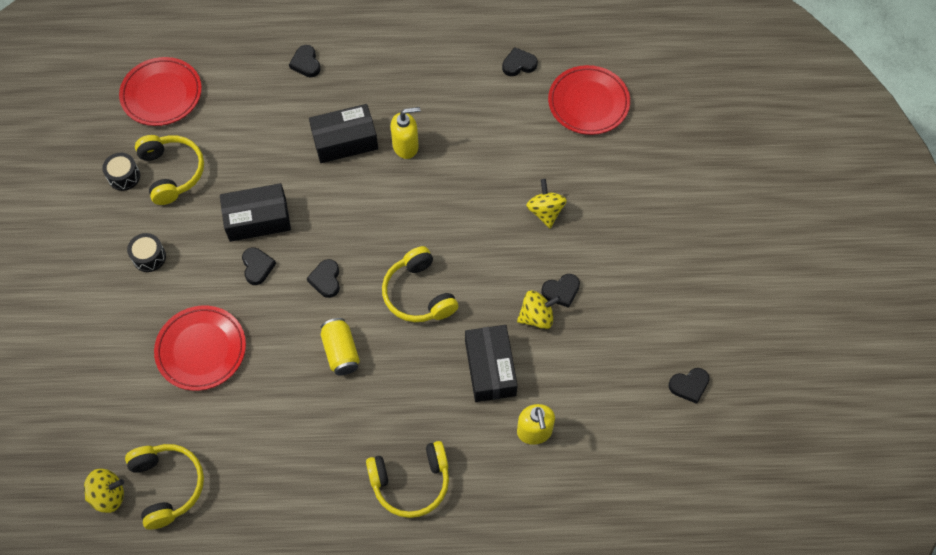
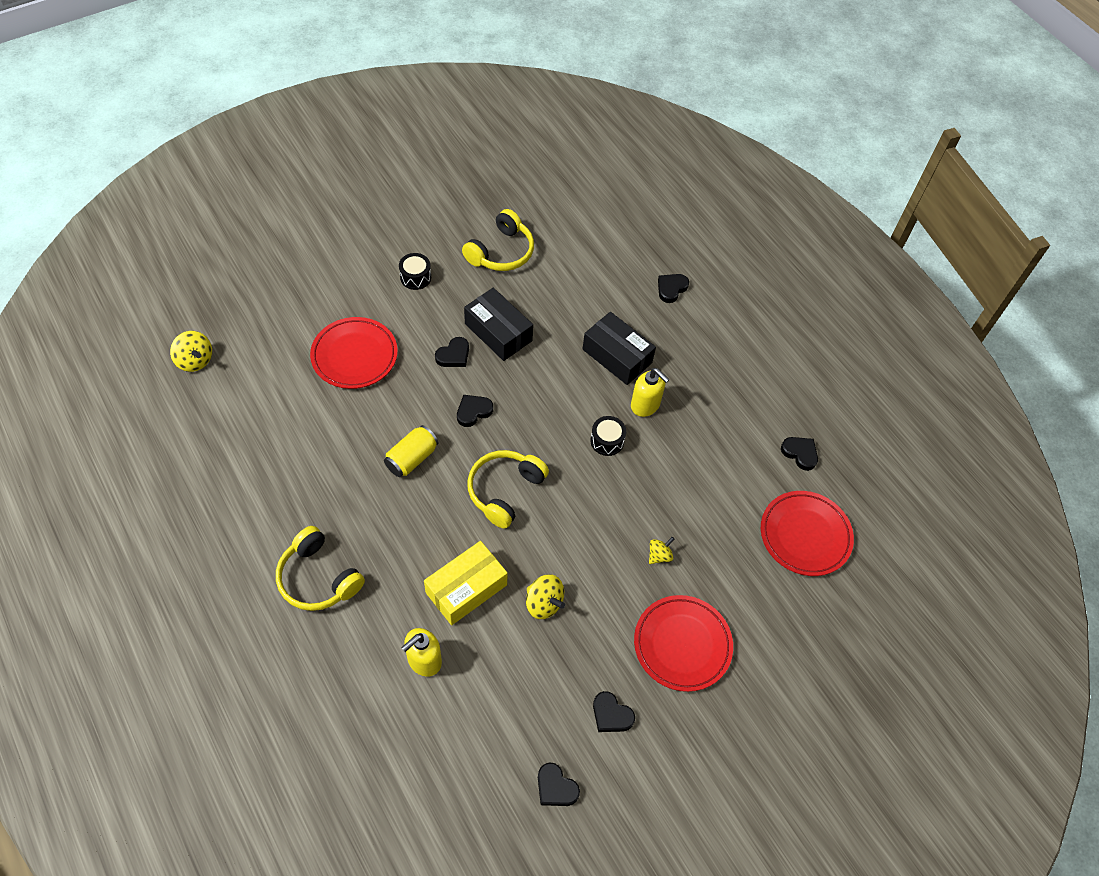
camera: 55 degrees right, 5 degrees down
black drum [102,153,140,191] -> black drum moved to [590,416,626,456]
red plate [119,57,202,126] -> red plate moved to [634,595,733,692]
yellow headphones [125,444,204,530] -> none
black box [465,325,518,402] -> yellow box [424,541,508,625]
yellow spinning top [526,179,567,228] -> yellow spinning top [649,537,674,564], size x0.66
black heart [541,274,580,308] -> black heart moved to [593,691,635,732]

